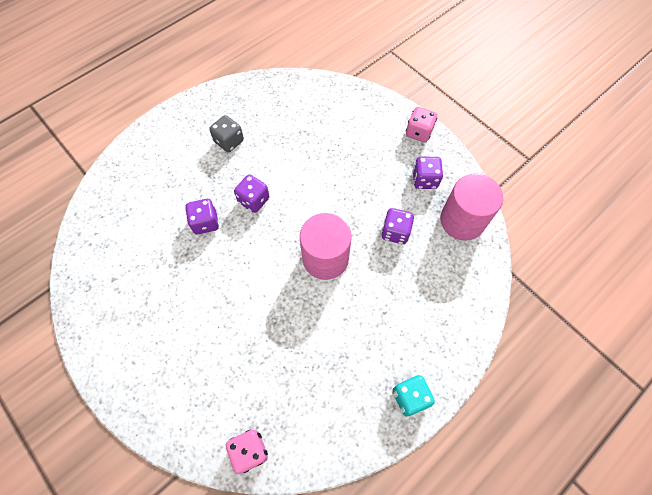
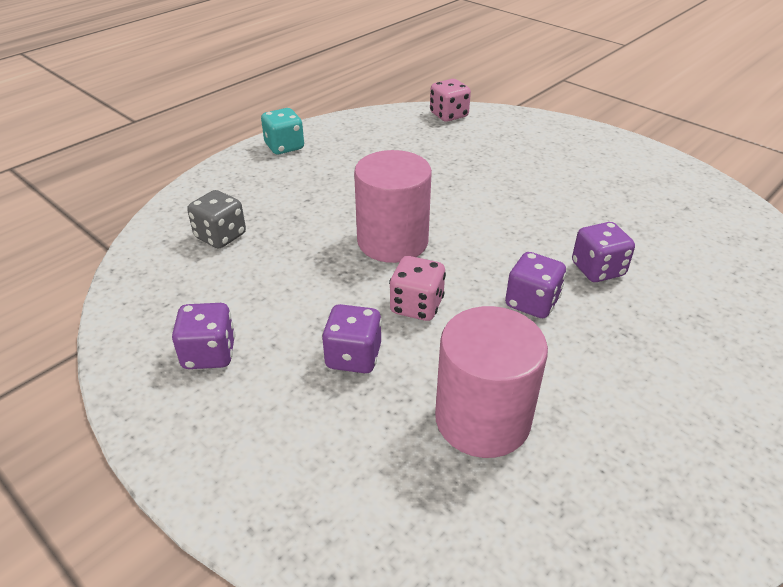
camera: 175 degrees right, 25 degrees down
grey dice [209,115,244,152] -> grey dice moved to [187,190,246,248]
purple dice [382,208,414,244] -> purple dice moved to [322,304,382,373]
pink dice [406,107,437,143] -> pink dice moved to [389,256,446,321]
pink cylinder [440,174,503,241] -> pink cylinder moved to [435,306,548,458]

